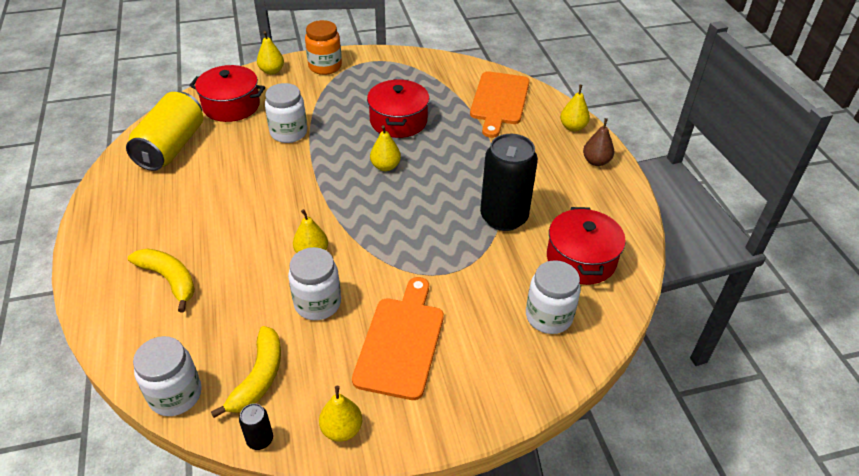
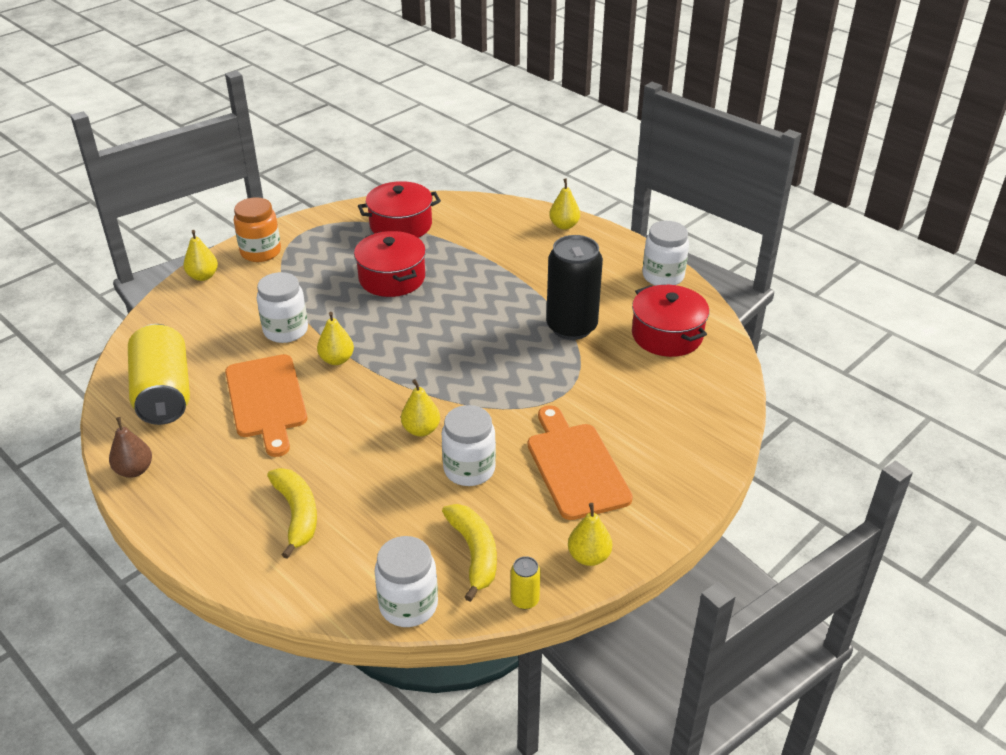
camera: 30 degrees left, 5 degrees down
yellow banana [128,248,195,313] -> yellow banana turned 60 degrees clockwise [267,468,317,559]
red pot [189,65,265,122] -> red pot moved to [358,181,441,238]
black can [239,403,273,450] -> yellow can [511,556,541,609]
yellow pear [370,125,401,171] -> yellow pear moved to [317,312,354,365]
orange cutting board [470,71,530,138] -> orange cutting board moved to [225,354,307,457]
white jar [526,260,581,334] -> white jar moved to [643,221,689,286]
brown pear [583,118,614,166] -> brown pear moved to [109,417,152,478]

